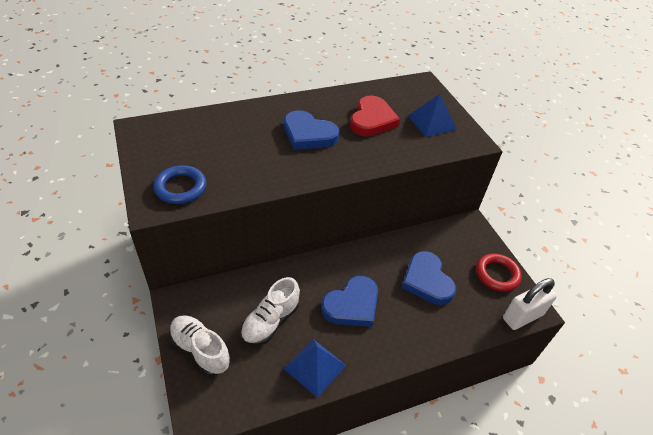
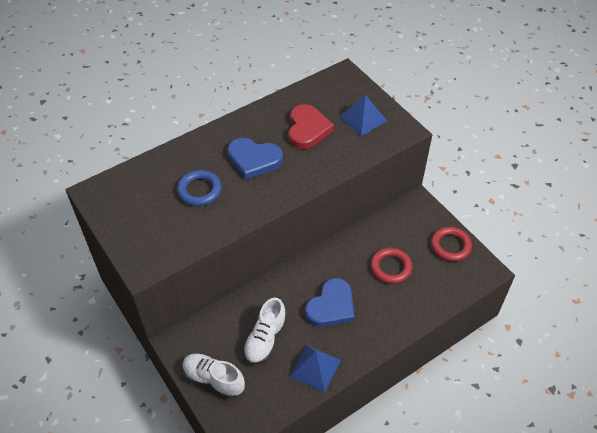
camera: 10 degrees left, 5 degrees up
blue ring [153,165,206,204] -> blue ring moved to [177,170,222,206]
blue heart [402,251,456,305] -> red ring [370,248,412,284]
white padlock [503,278,557,330] -> none

